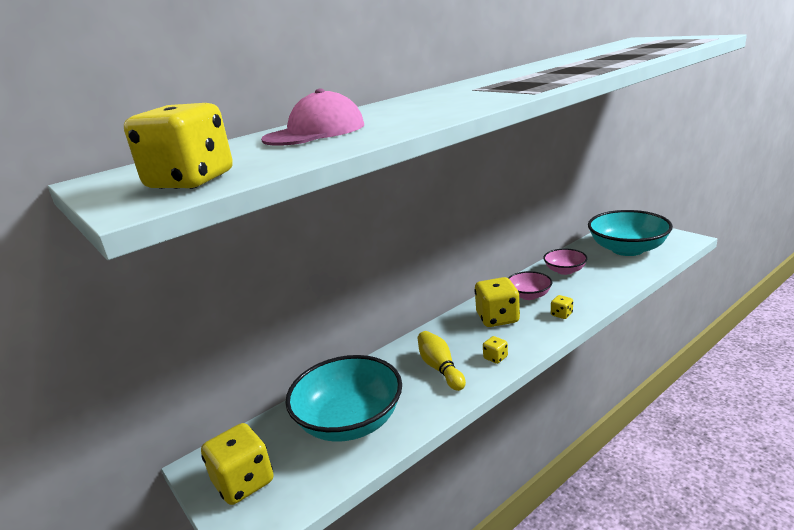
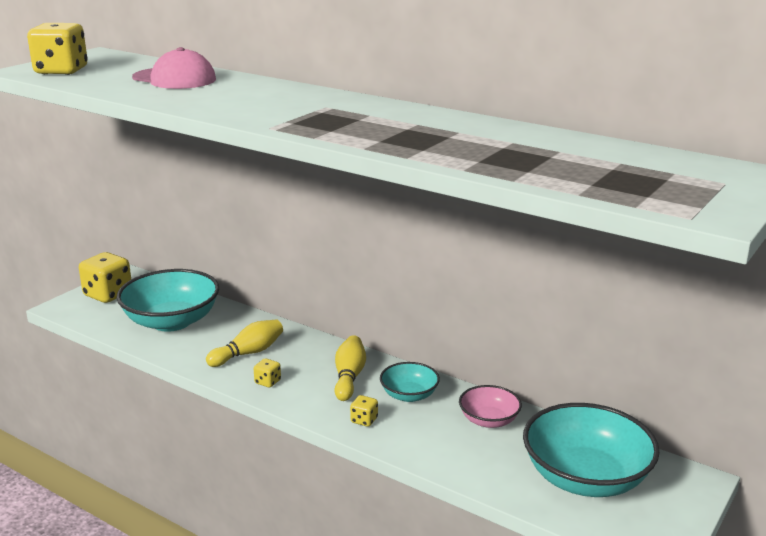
camera: 70 degrees right, 0 degrees up
yellow dice [474,277,520,327] -> yellow bowling pin [335,335,366,401]
pink bowl [508,271,552,300] -> turquoise bowl [380,362,440,402]

